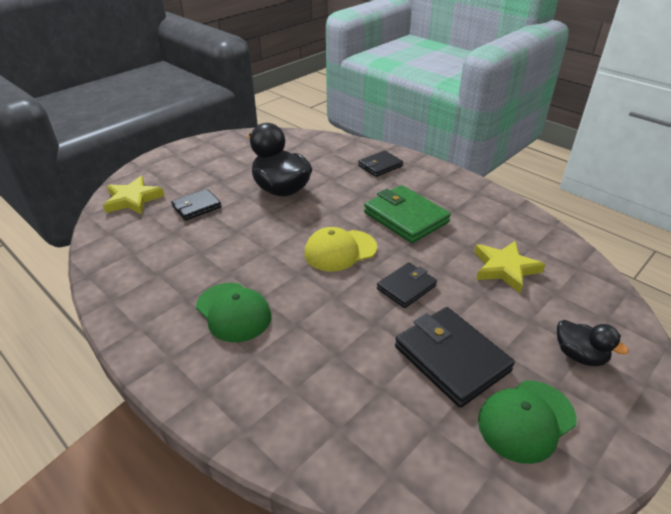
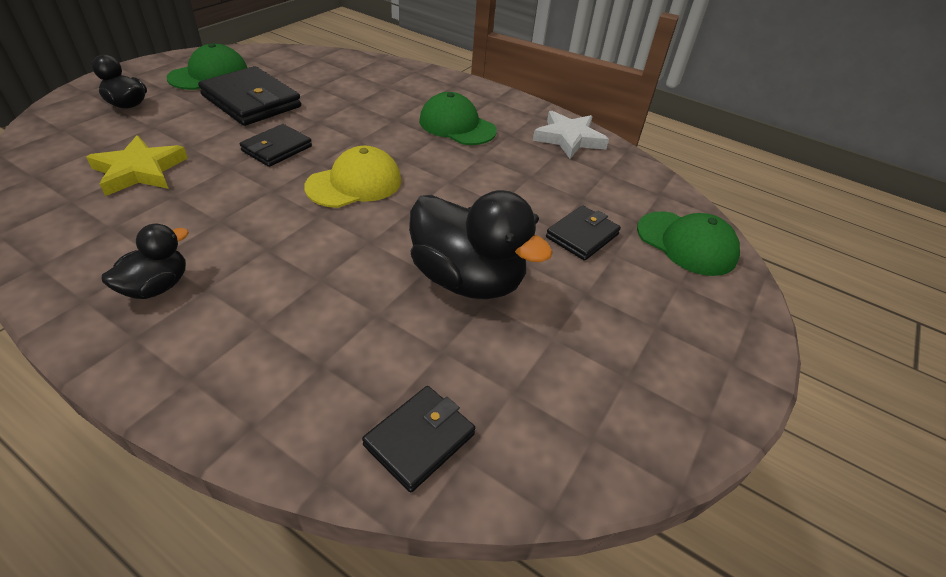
camera: 165 degrees right, 5 degrees up
yellow star [103,176,165,215] -> green cap [637,211,740,276]
black wallet [358,150,403,177] -> black wallet moved to [362,386,475,493]
green wallet [364,185,451,243] -> none
none -> black duck [101,224,189,299]
none -> white star [533,111,609,159]

